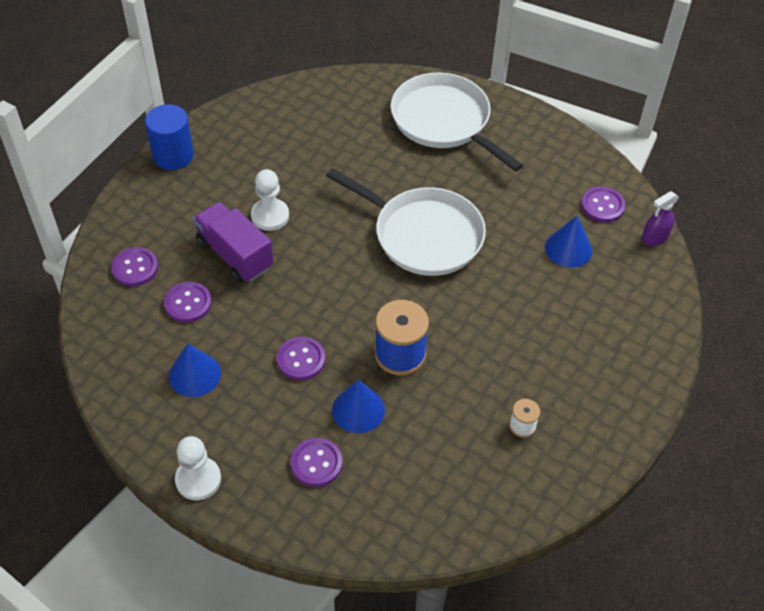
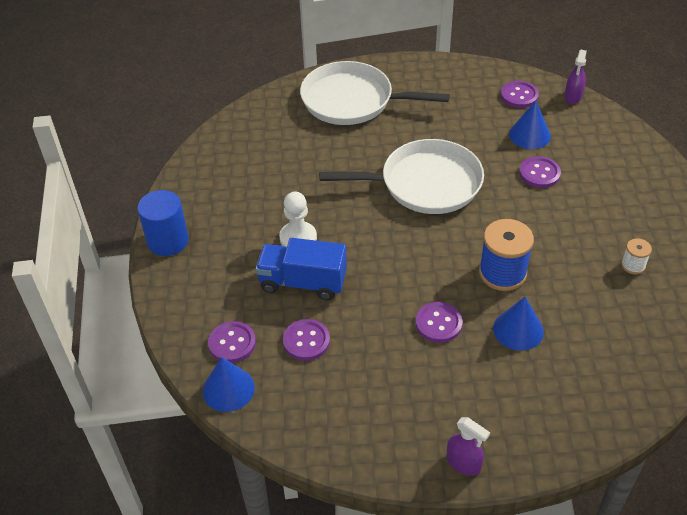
camera: 35 degrees left, 5 degrees down
blue cone [169,344,221,397] -> blue cone moved to [203,357,255,412]
white pawn [175,436,221,500] -> purple spray bottle [447,417,490,476]
purple truck [193,202,273,283] -> blue truck [256,238,347,300]
purple button [291,438,342,487] -> purple button moved to [519,156,561,188]

